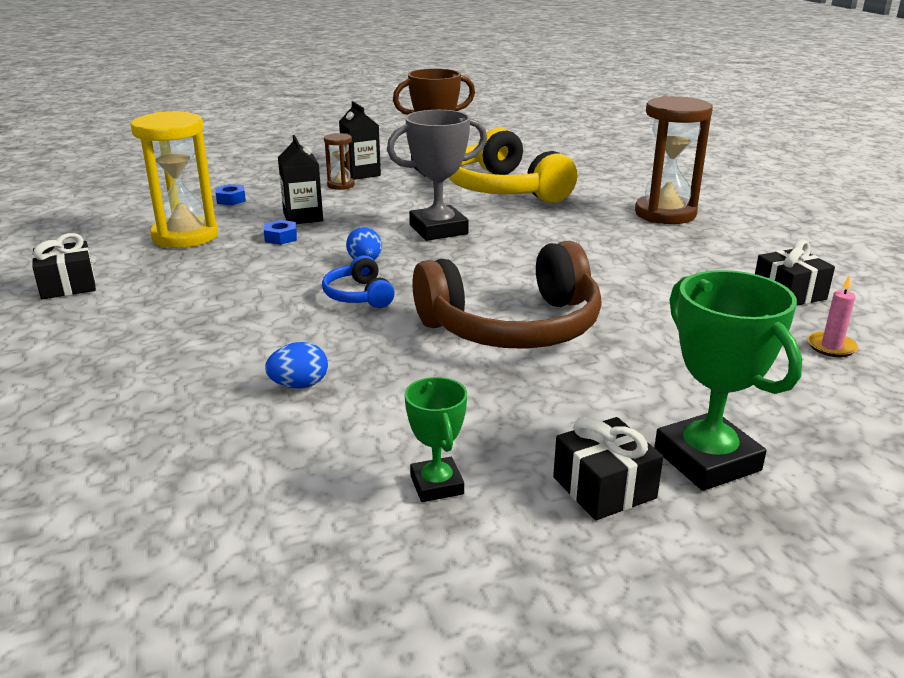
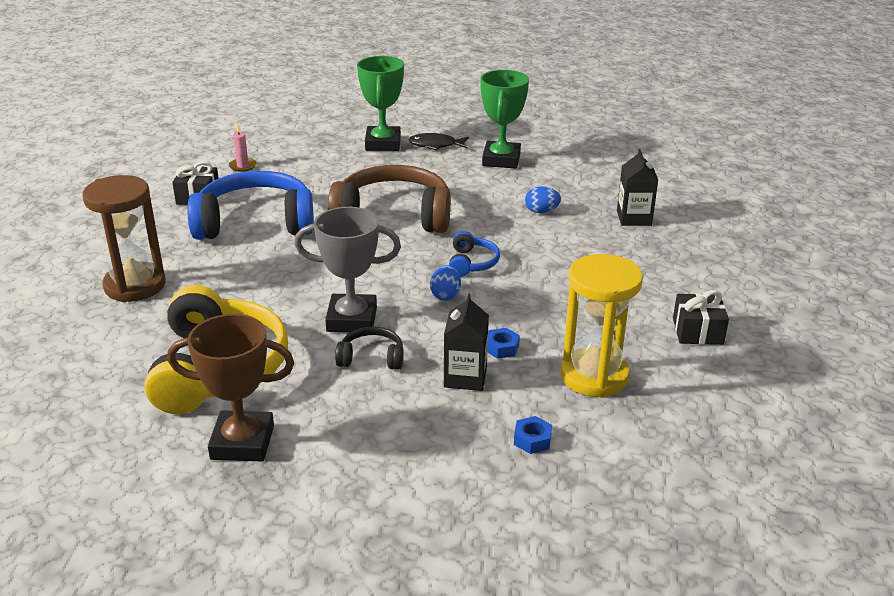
camera: 155 degrees left, 5 degrees up
brown hourglass [324,133,355,190] -> none
black carton [339,101,381,180] -> black carton moved to [617,149,658,226]
green trophy [404,377,467,502] -> green trophy [481,70,529,169], size x1.78
black gift [553,417,663,520] -> black fish [408,133,469,151]
none -> blue headphones [187,171,314,240]
none -> black headphones [335,327,404,370]

